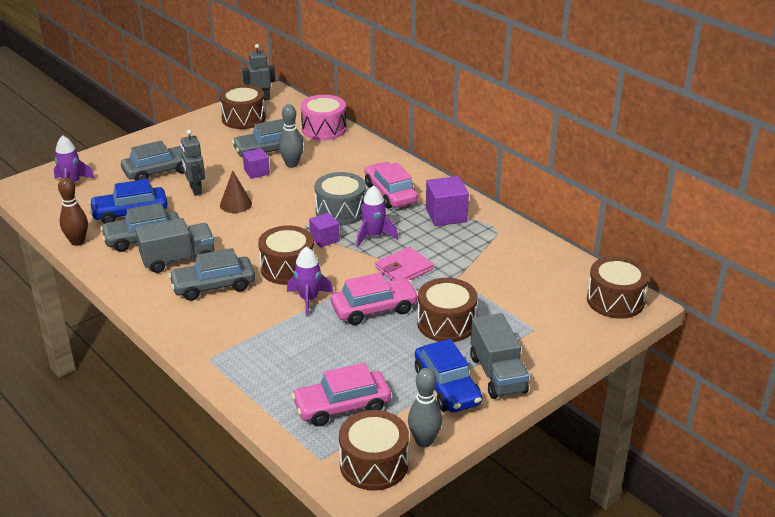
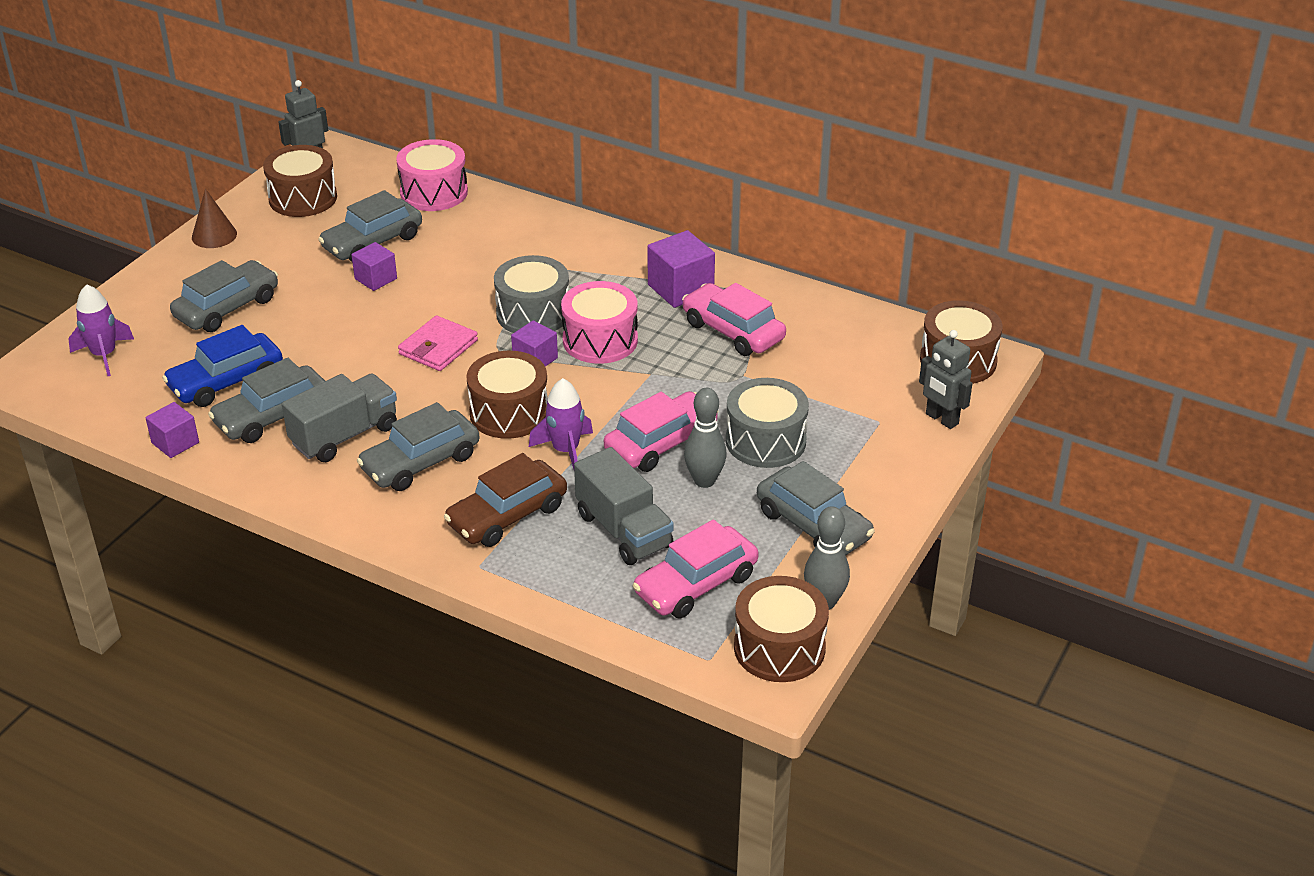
camera: 20 degrees left, 5 degrees up
brown bowling pin [58,177,88,246] -> purple cube [146,402,199,458]
grey robot [181,130,205,196] -> grey robot moved to [919,330,973,429]
brown cone [220,170,252,213] -> brown cone moved to [192,189,237,248]
grey bowling pin [279,104,303,168] -> grey bowling pin moved to [684,388,726,488]
purple rocket [356,185,398,247] -> pink drum [561,281,638,364]
pink car [365,162,418,209] -> pink car moved to [682,283,786,356]
pink wallet [375,247,433,280] -> pink wallet moved to [398,315,478,371]
blue car [415,339,482,413] -> grey car [757,461,875,556]
brown drum [417,278,478,342] -> grey drum [726,378,809,468]
grey truck [470,313,529,399] -> grey truck moved to [574,447,674,565]
none -> brown car [444,453,567,547]

